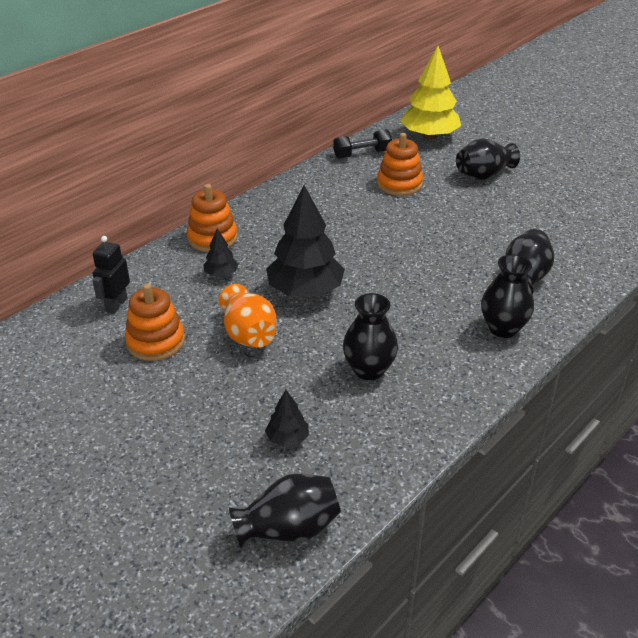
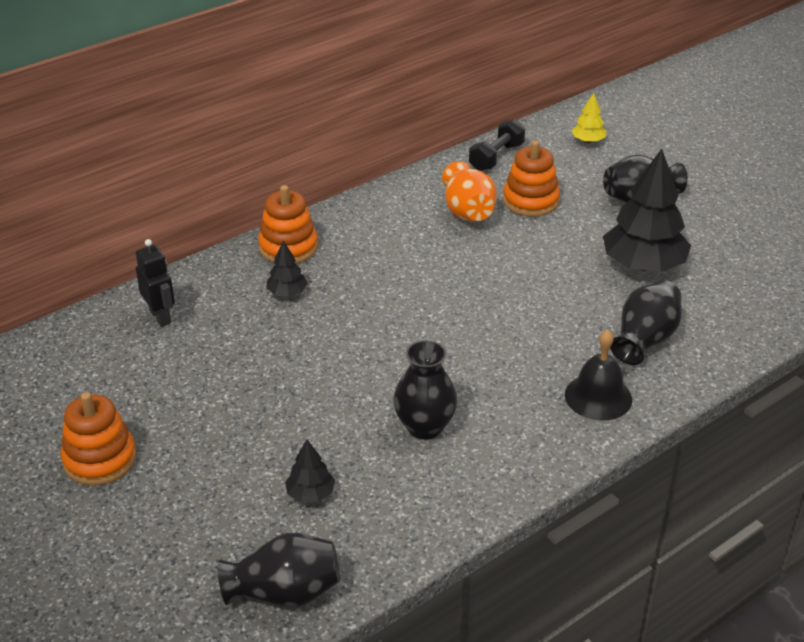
camera: 10 degrees right, 0 degrees up
black robot [92,236,130,314] -> black robot turned 120 degrees clockwise [136,239,175,327]
orange stacking toy [125,283,185,361] -> orange stacking toy moved to [61,392,136,486]
orange vase [219,284,277,348] -> orange vase moved to [442,161,497,221]
black tree [266,185,345,296] -> black tree moved to [603,149,691,272]
black dumbbell [333,129,392,159] -> black dumbbell turned 45 degrees counterclockwise [469,119,525,171]
yellow tree [400,46,461,140] -> yellow tree [572,93,606,143], size x0.46
black vase [481,254,534,338] -> black bell [565,330,632,421]

